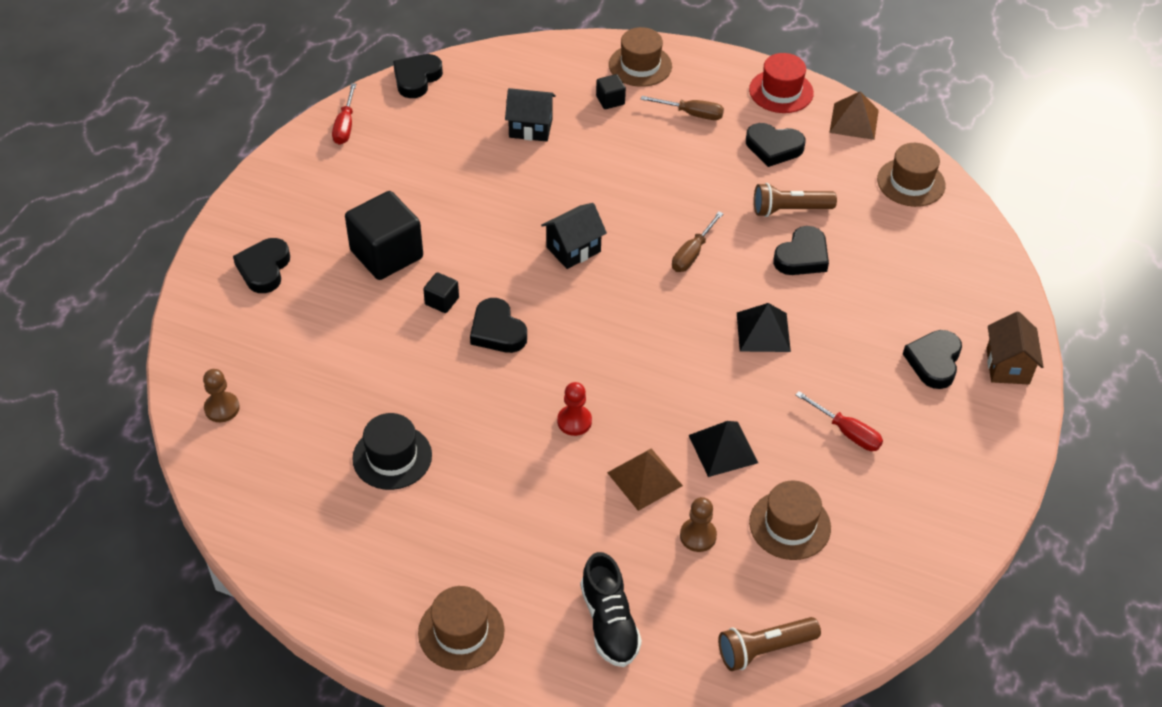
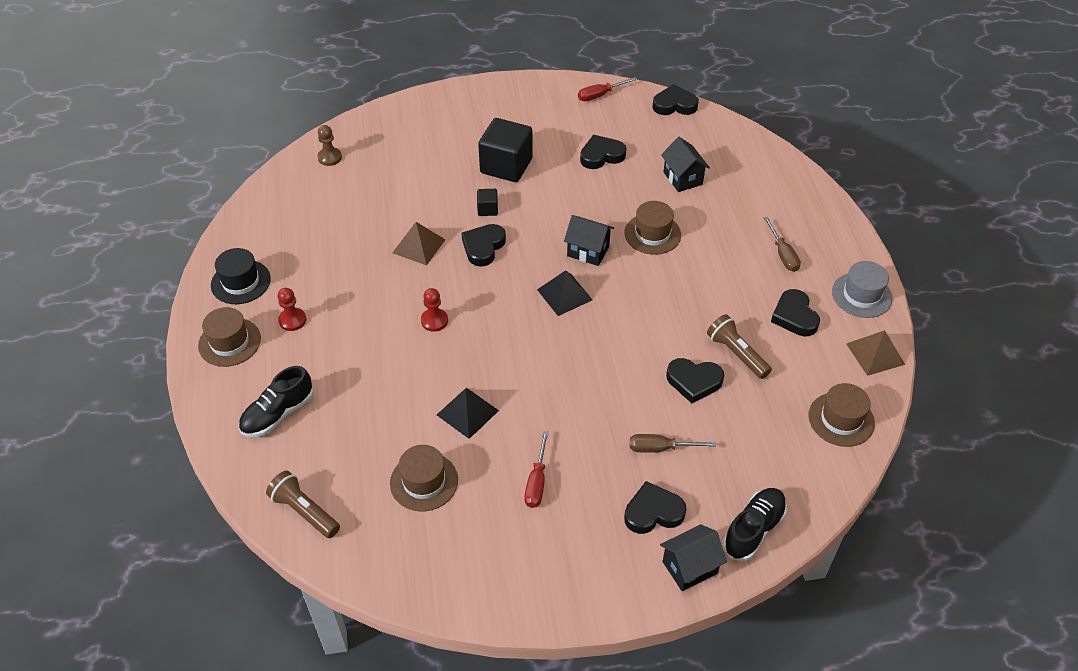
camera: 60 degrees right, 0 degrees up
black heart [233,238,290,293] -> black heart moved to [580,135,626,169]
black hat [352,413,432,490] -> black hat moved to [211,248,271,304]
black cube [596,74,626,109] -> none
brown pyramid [607,448,683,511] -> brown pyramid moved to [393,222,446,266]
brown hat [609,27,672,87] -> brown hat moved to [624,201,681,255]
brown screwdriver [672,211,724,272] -> brown screwdriver moved to [630,434,716,453]
brown pawn [680,497,717,552] -> none
black pyramid [737,303,791,352] -> black pyramid moved to [537,270,592,316]
red hat [749,53,814,113] -> grey hat [832,261,893,318]
brown house [986,312,1043,384] -> black house [660,524,727,591]
none -> red pawn [278,288,306,331]
none -> black shoe [723,488,787,561]

